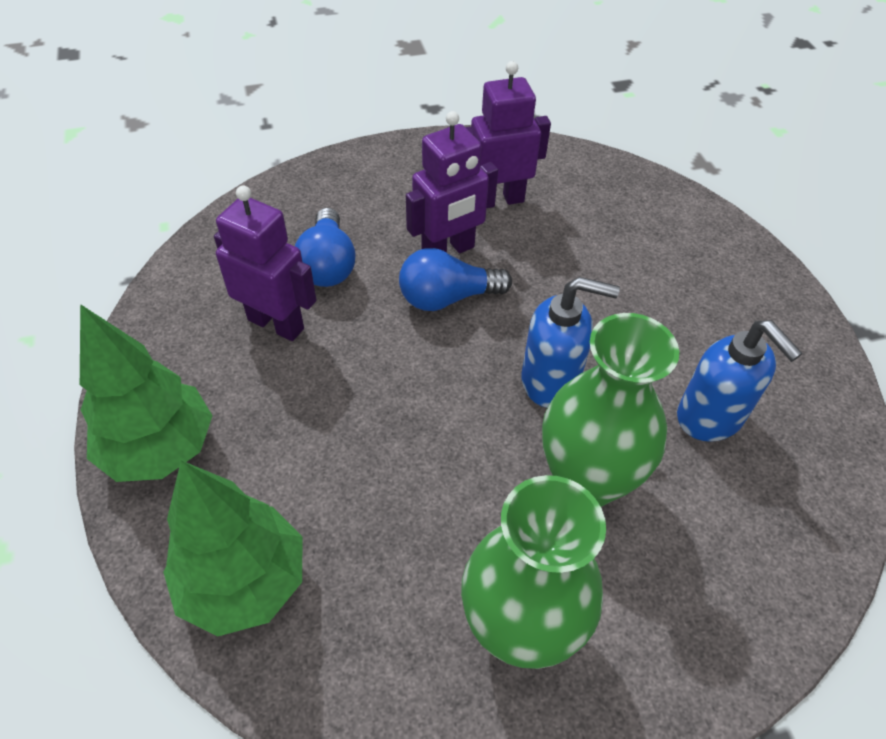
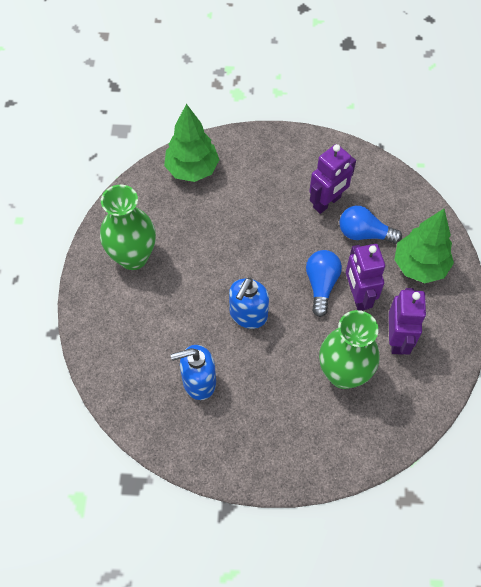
camera: 110 degrees right, 10 degrees up
green tree [80,304,213,482] -> green tree moved to [394,209,454,283]
green vase [542,313,679,507] -> green vase moved to [319,310,380,389]

